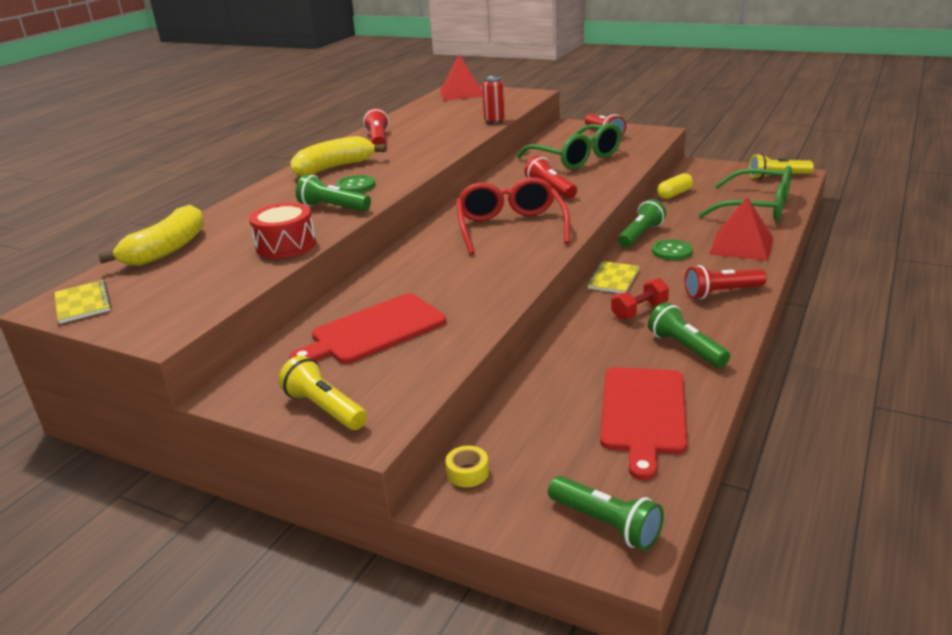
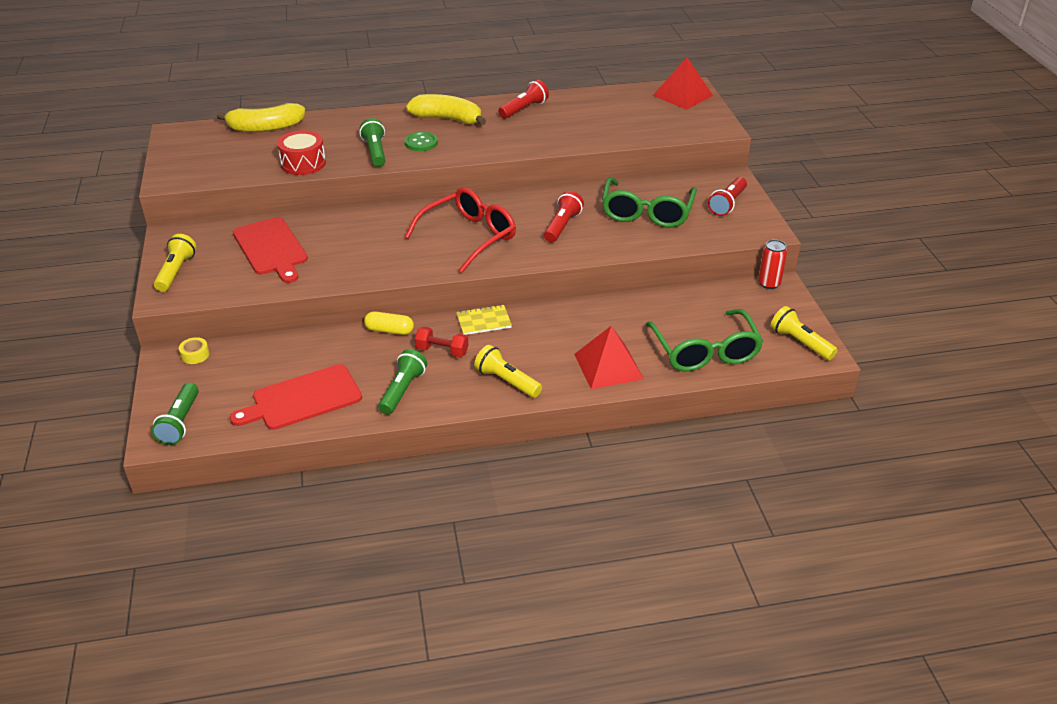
camera: 50 degrees right, 10 degrees up
yellow notebook [54,280,112,324] -> none
red cutting board [289,293,446,364] -> red cutting board turned 135 degrees counterclockwise [233,217,308,283]
red can [482,76,505,124] -> red can moved to [758,239,787,289]
green flashlight [618,199,666,247] -> none
green button [652,239,693,261] -> none
yellow capsule [657,173,693,199] -> yellow capsule moved to [364,311,414,335]
red flashlight [685,265,767,299] -> yellow flashlight [474,345,542,398]

